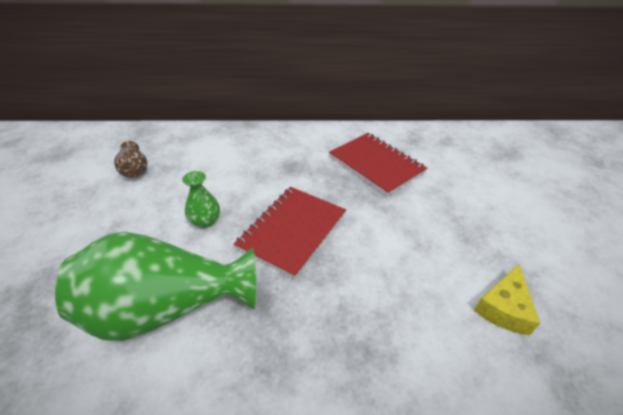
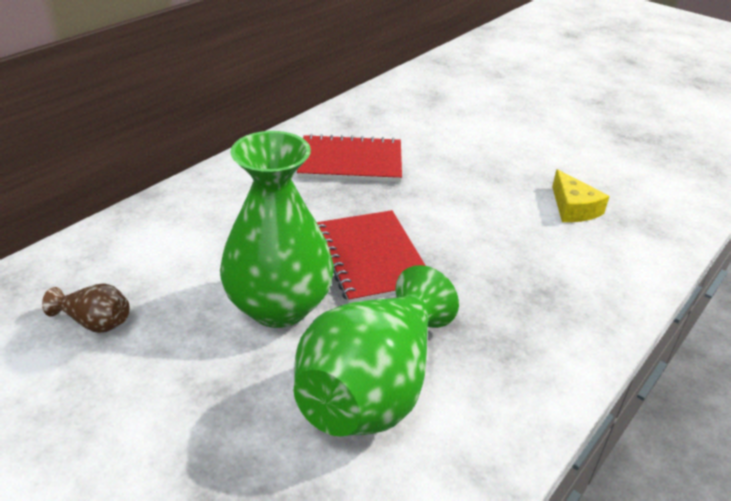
camera: 50 degrees left, 5 degrees down
green vase [182,171,220,228] -> green vase [220,131,334,328], size x2.33

